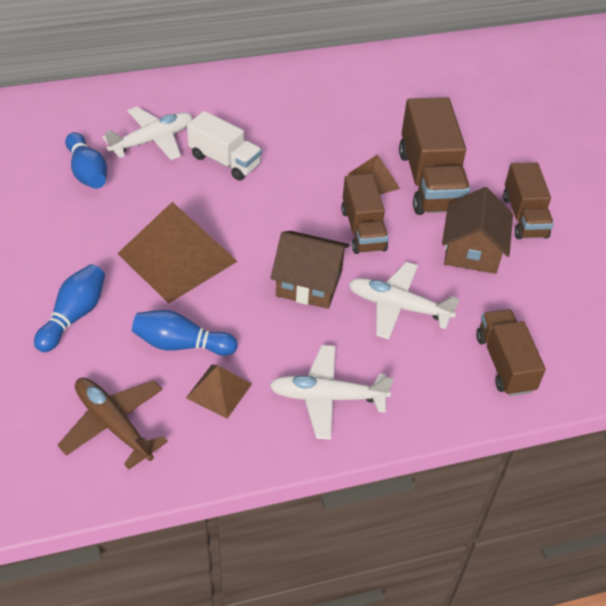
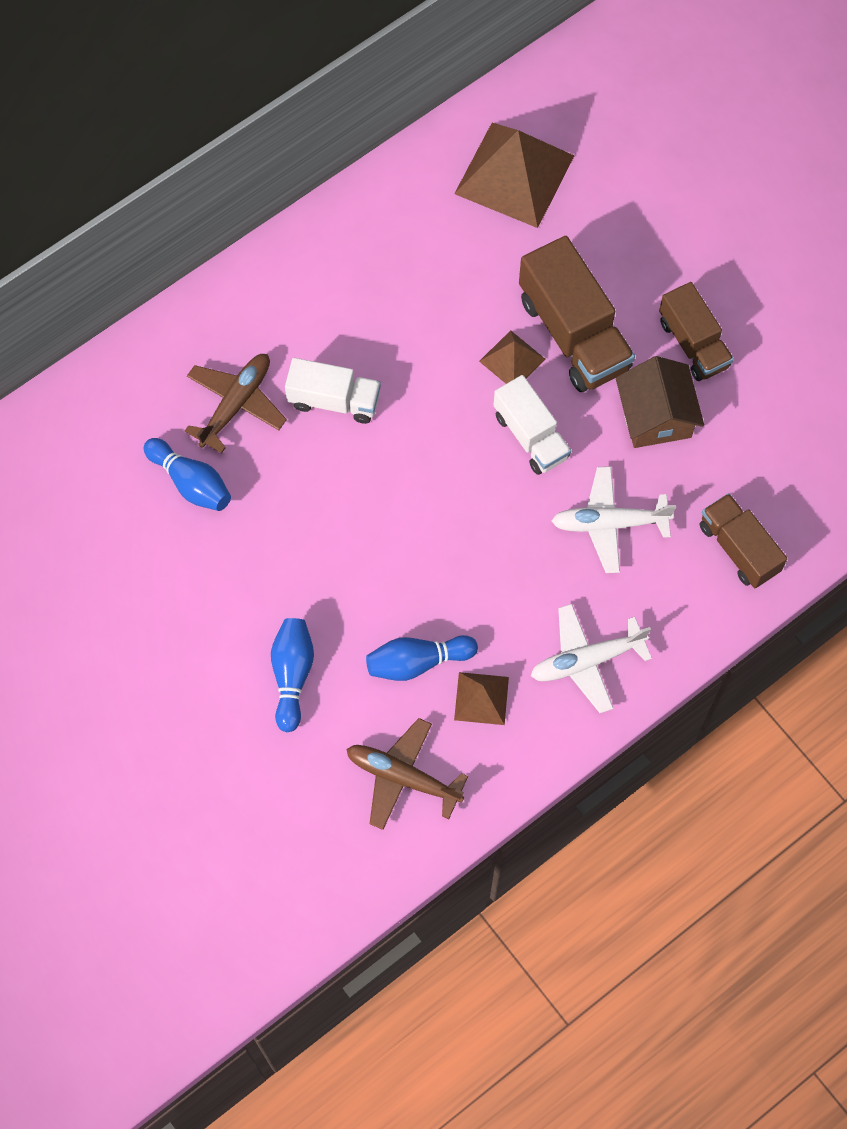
camera: 20 degrees left, 20 degrees up
white plane [103,107,193,160] -> brown plane [185,354,287,453]
brown pyramid [117,202,238,303] -> brown pyramid moved to [454,123,574,228]
brown house [271,231,350,309] -> none
brown truck [341,174,388,254] -> white truck [494,375,571,475]

